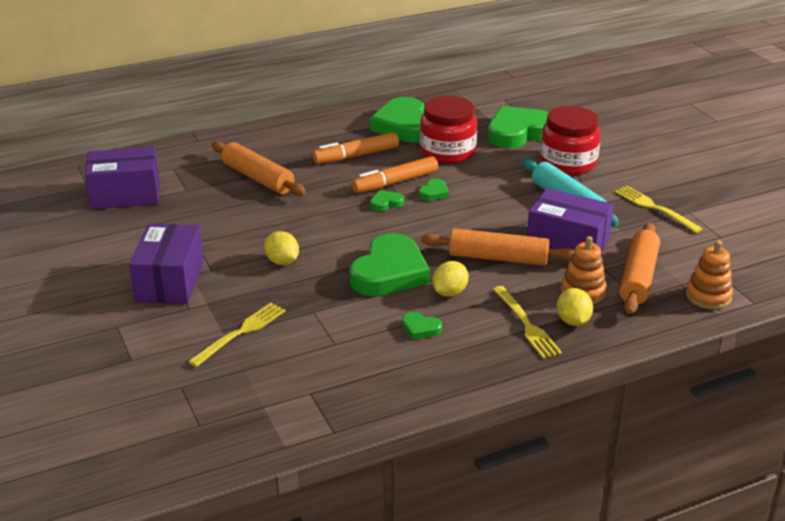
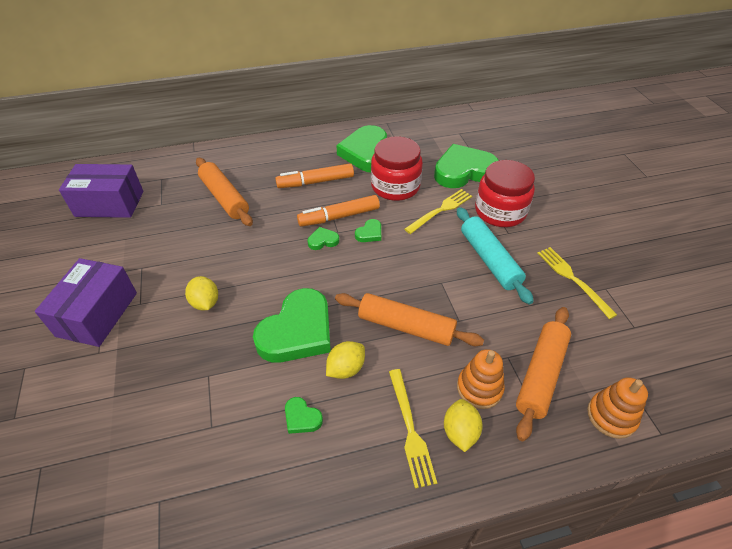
camera: 10 degrees right, 15 degrees up
yellow fork [188,303,286,367] -> yellow fork moved to [404,189,472,234]
purple box [527,188,614,253] -> none

